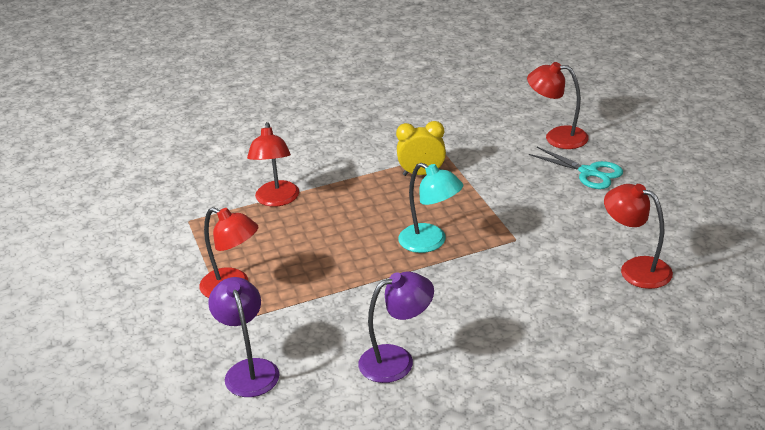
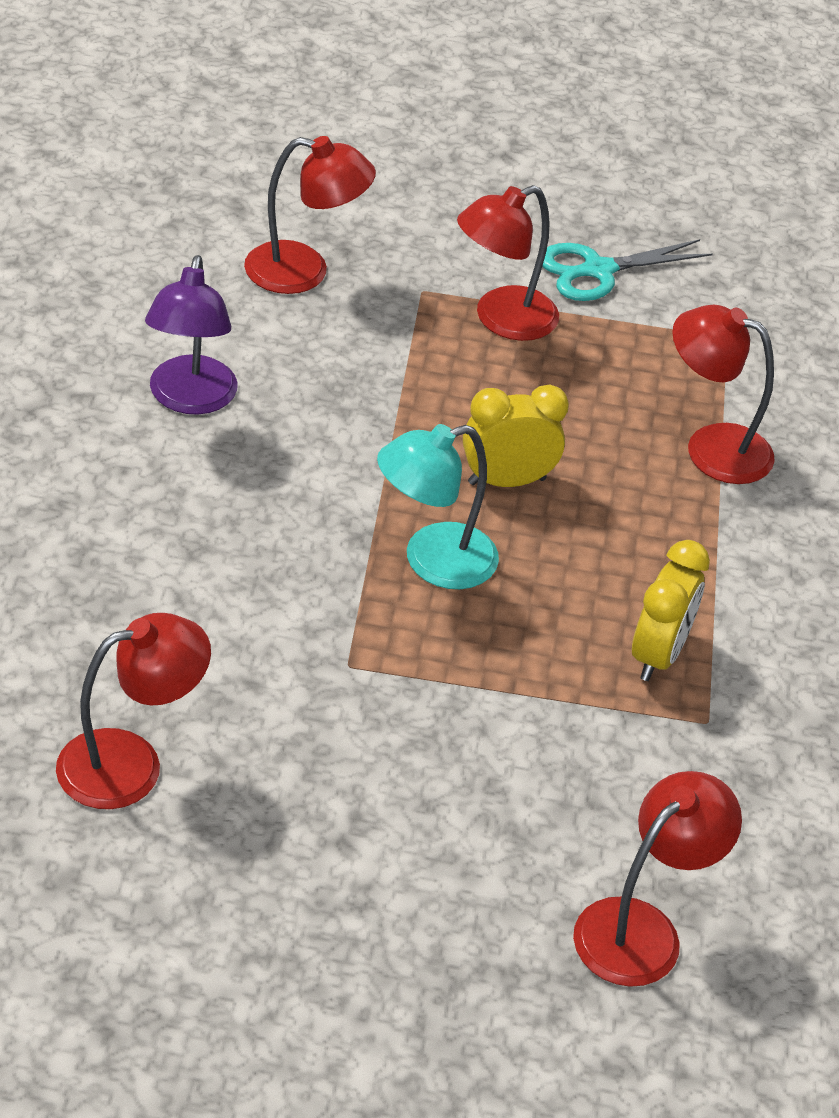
camera: 110 degrees right, 10 degrees up
purple lamp [208,277,280,397] -> red lamp [244,136,376,294]
turquoise scissors [529,147,623,189] -> turquoise scissors moved to [542,239,713,301]
none -> yellow clock [463,384,569,487]

